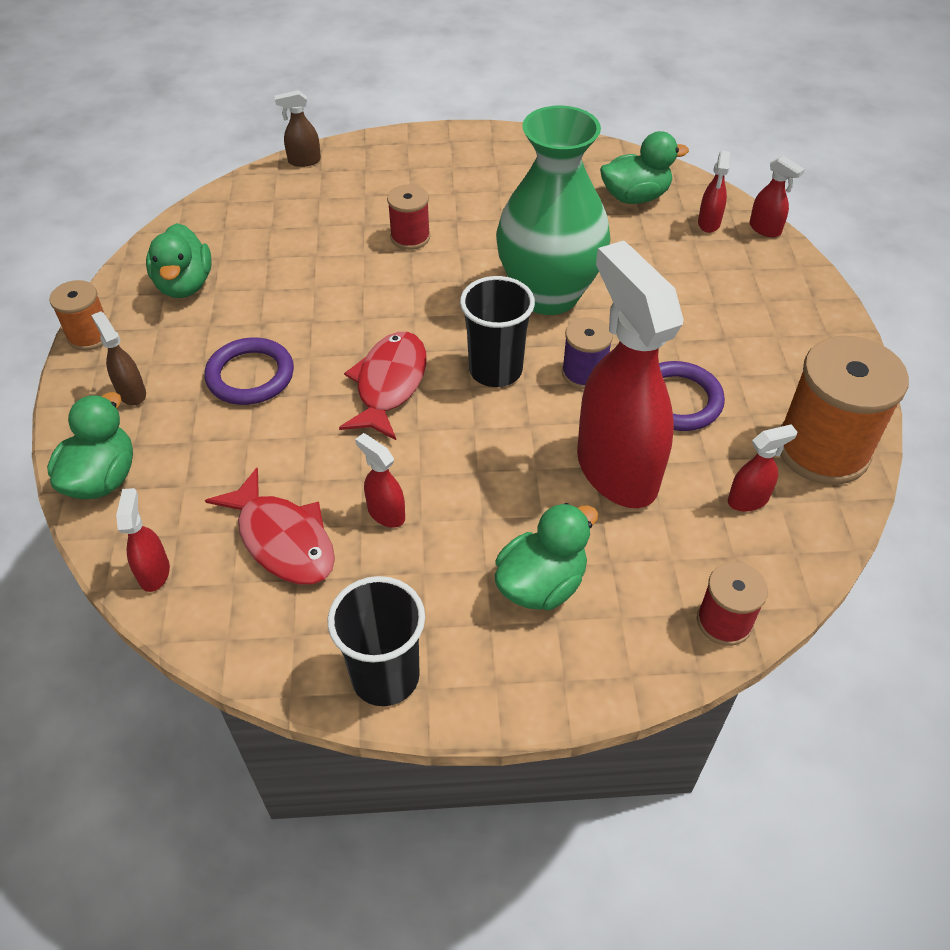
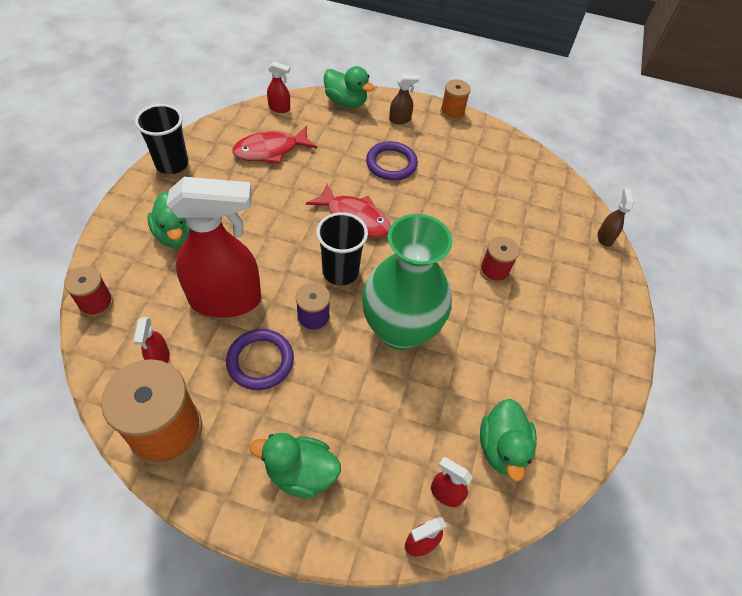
camera: 105 degrees right, 5 degrees up
green duck [146,223,212,298] -> green duck moved to [250,433,341,498]
red spray bottle [355,433,405,528] -> none

